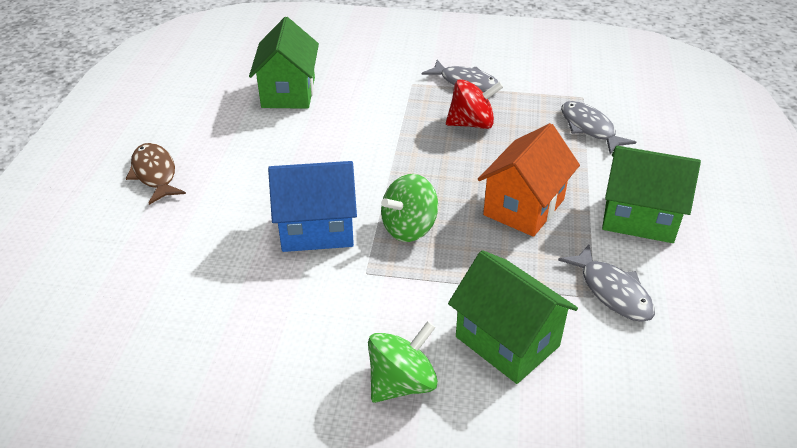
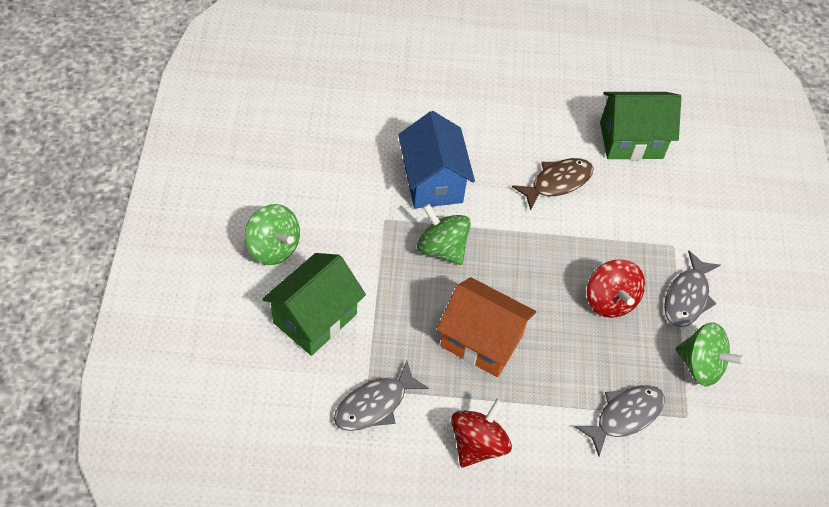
camera: 80 degrees right, 15 degrees up
brown fish [126,143,186,205] -> brown fish moved to [512,158,593,211]
green house [602,146,701,243] -> red spinning top [451,398,512,468]
none -> green spinning top [675,323,745,386]

